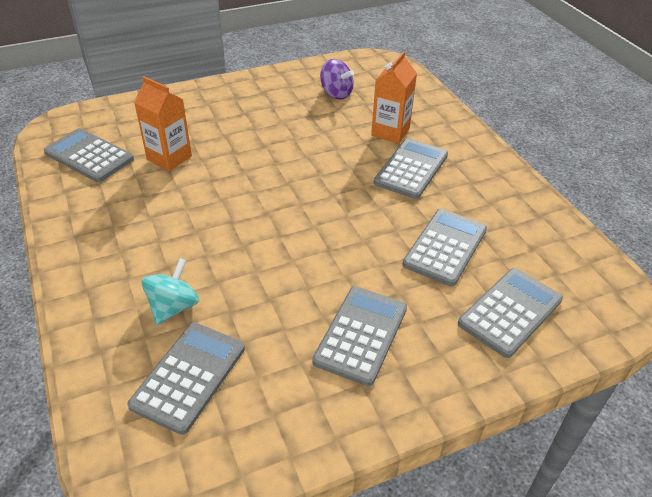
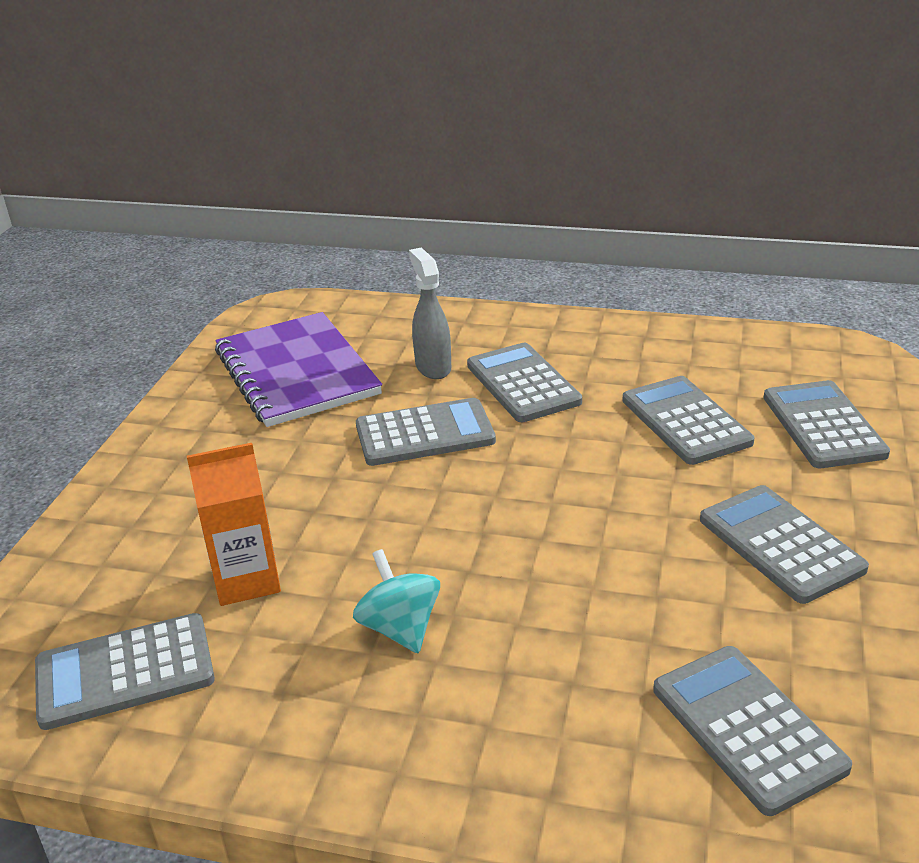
camera: 50 degrees left, 10 degrees down
turquoise spinning top [142,258,199,325] -> turquoise spinning top moved to [353,549,440,653]
purple spinning top [320,59,354,100] -> purple notebook [215,312,382,427]
orange carton [371,51,417,144] -> grey spray bottle [409,248,451,379]
none -> grey calculator [356,398,496,466]

